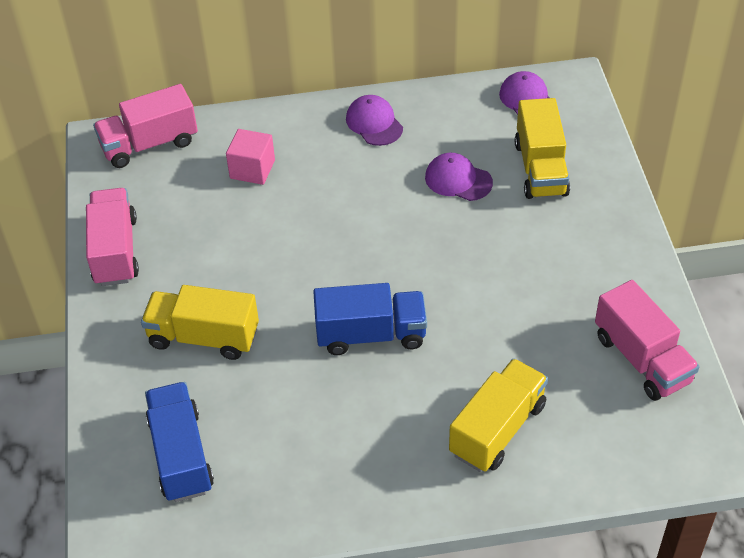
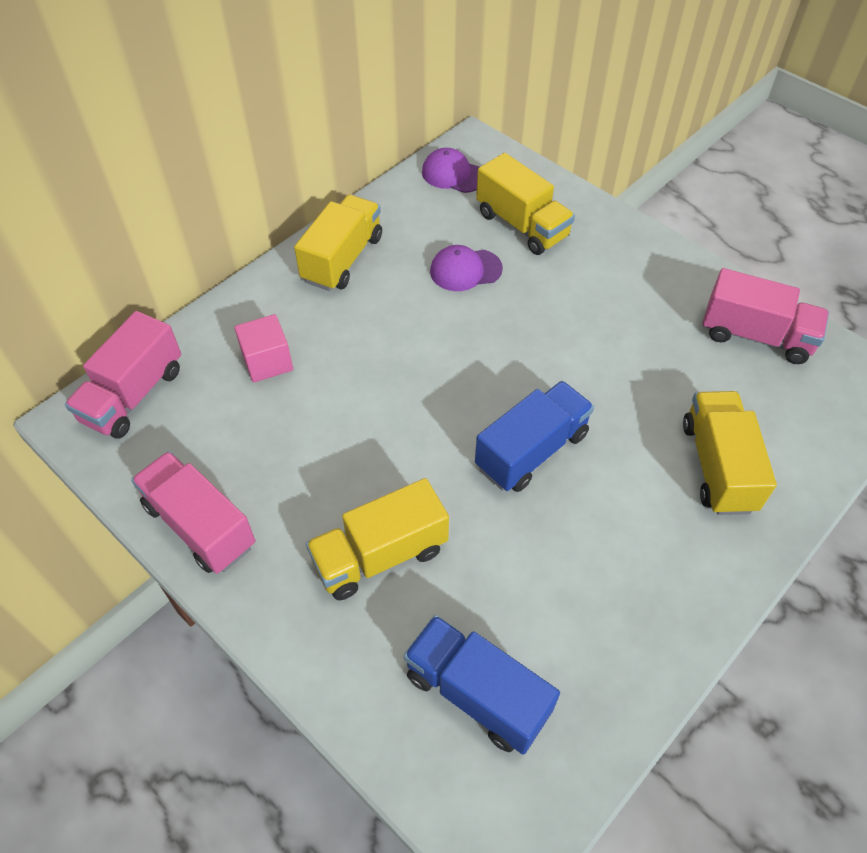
camera: 40 degrees left, 5 degrees up
purple cap [346,95,403,146] -> yellow truck [294,195,382,291]

